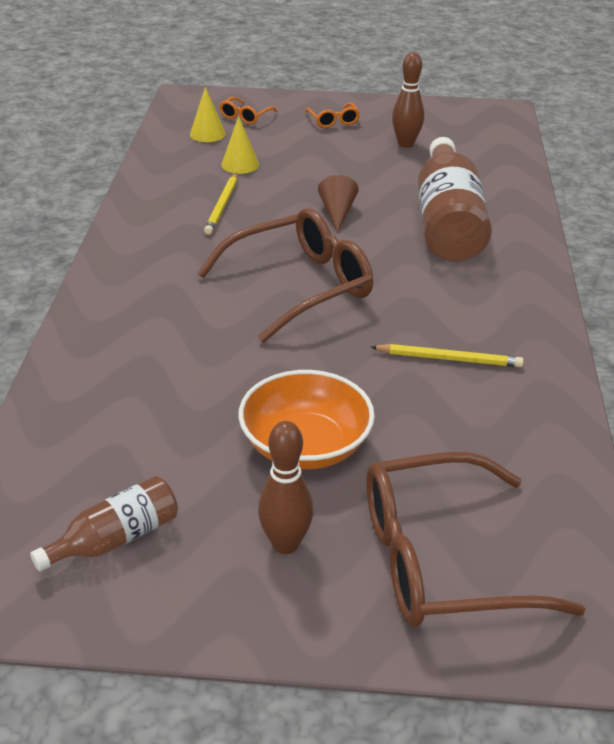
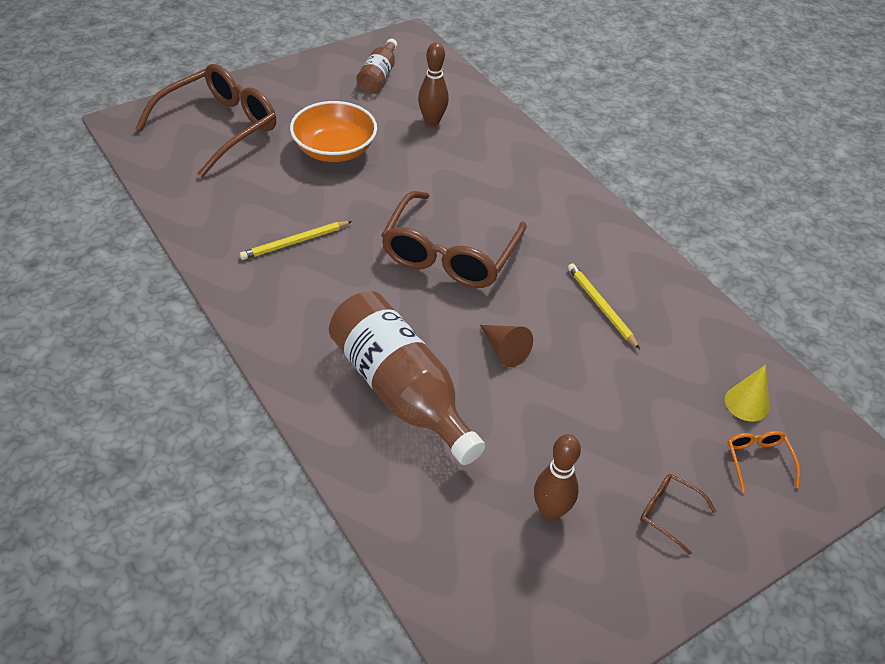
camera: 140 degrees right, 10 degrees up
yellow cone [221,116,259,174] -> none
brown bowling pin [258,421,314,554] -> brown bowling pin moved to [418,42,449,126]
orange glasses [305,103,360,128] -> brown glasses [640,474,717,555]

